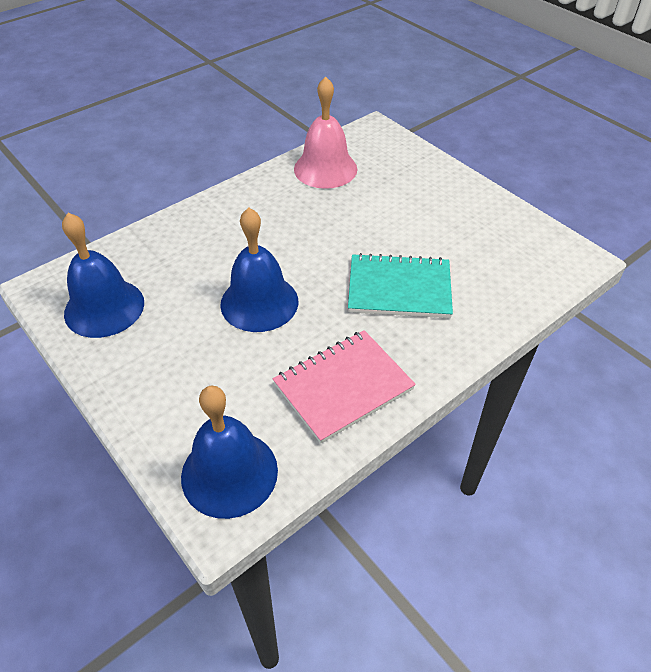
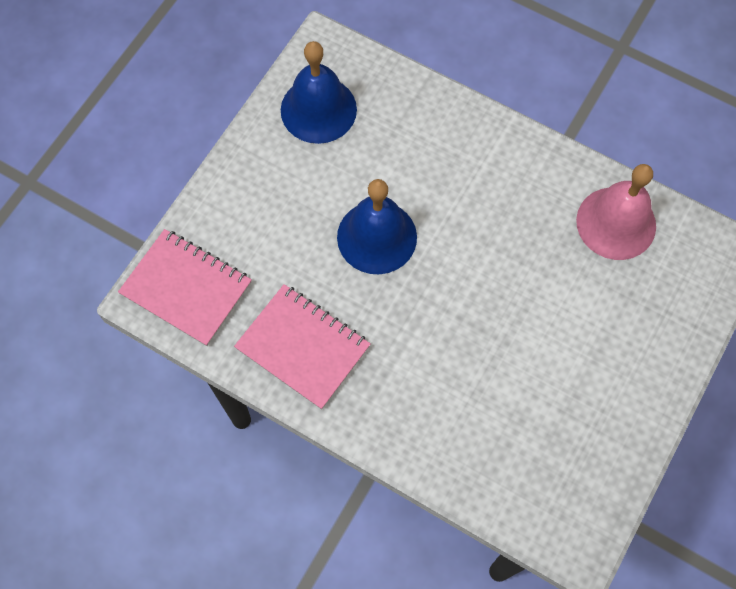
camera: 70 degrees right, 20 degrees up
blue bell [181,386,278,519] -> pink notebook [118,229,252,346]
turquoise notebook [348,253,453,318] -> none

